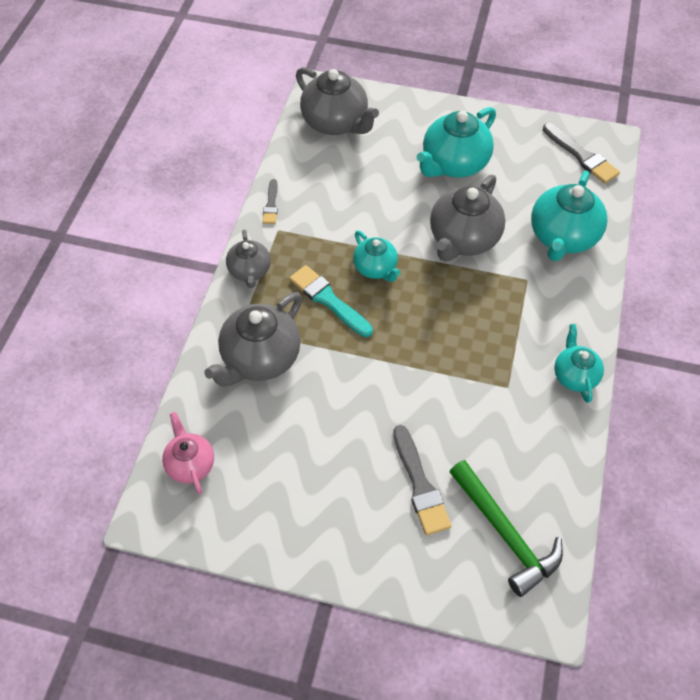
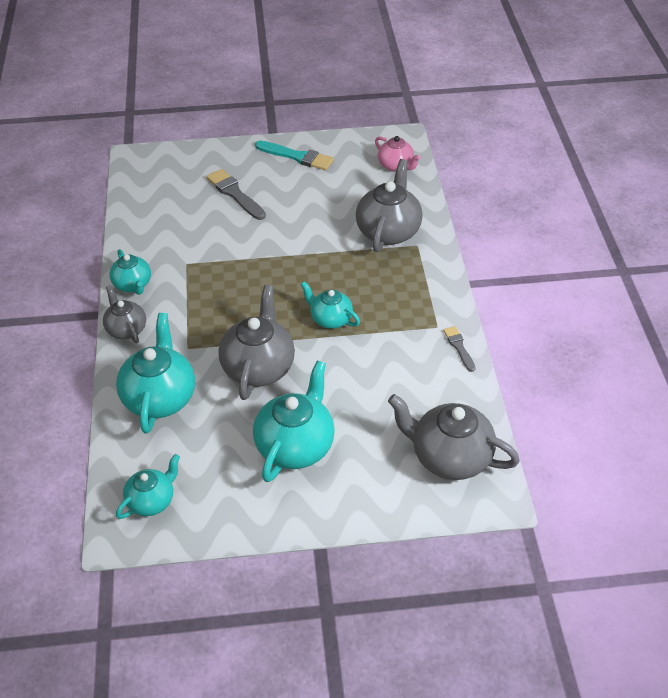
camera: 160 degrees right, 10 degrees down
grey teapot [226,229,271,288] -> grey teapot moved to [103,285,146,343]
turquoise brush [289,265,373,337] -> turquoise brush moved to [255,141,334,170]
green hammer [449,460,563,597] -> none
grey brush [543,123,620,184] -> turquoise teapot [116,454,180,519]

